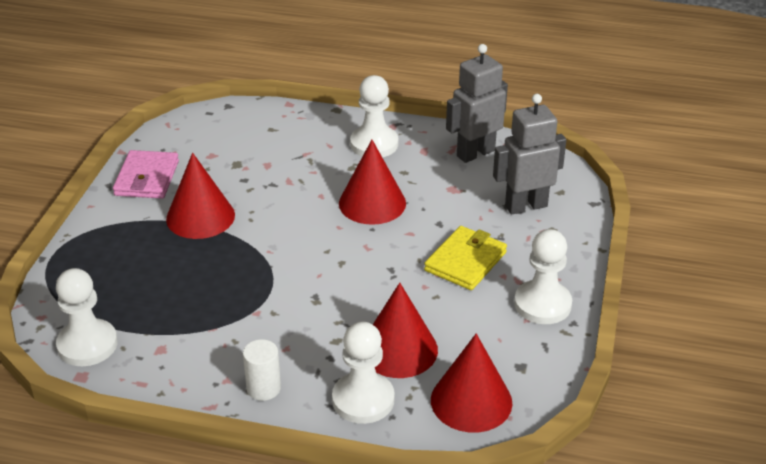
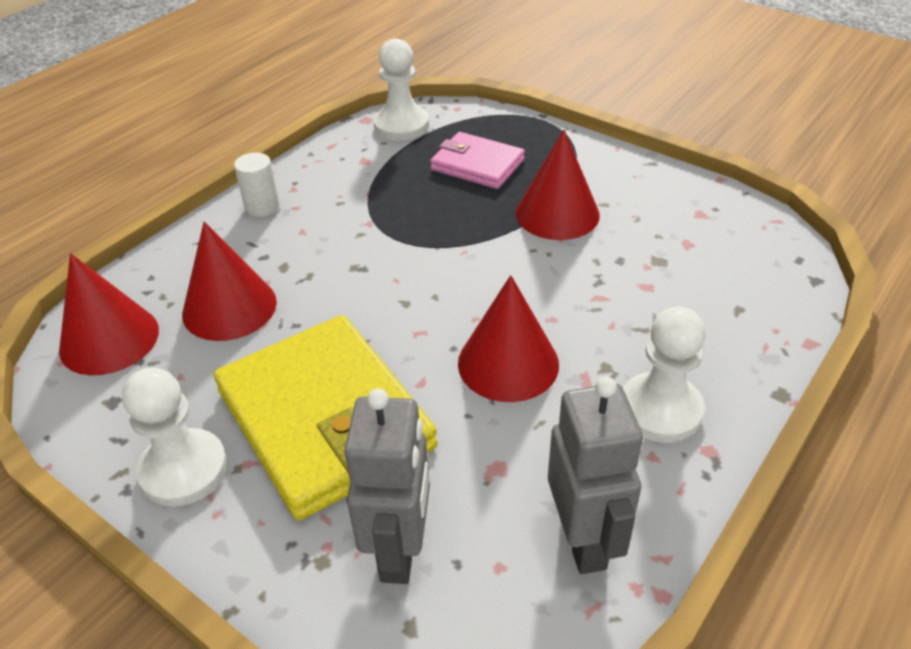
camera: 115 degrees right, 5 degrees up
pink wallet [113,150,179,199] -> pink wallet moved to [430,132,525,189]
white pawn [332,322,395,424] -> none
yellow wallet [424,226,507,290] -> yellow wallet [214,315,437,520], size x1.82

